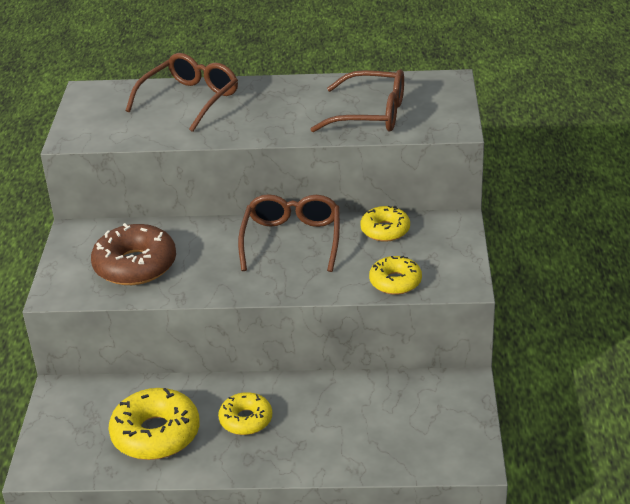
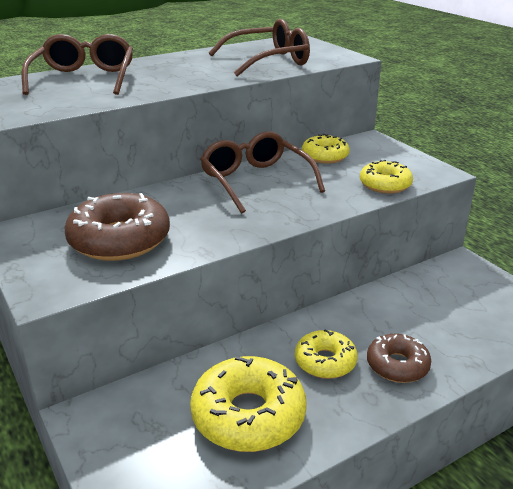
camera: 35 degrees left, 5 degrees down
none -> brown donut [367,334,431,383]

